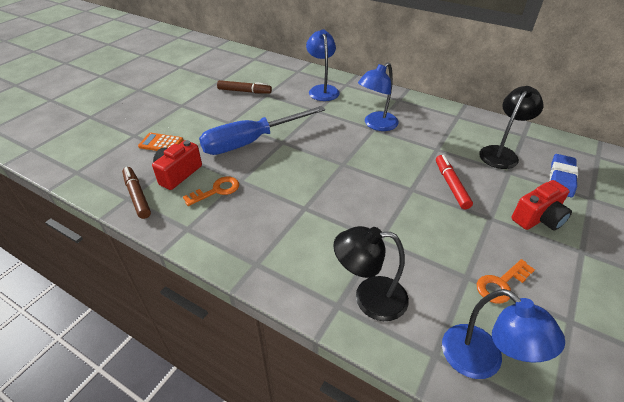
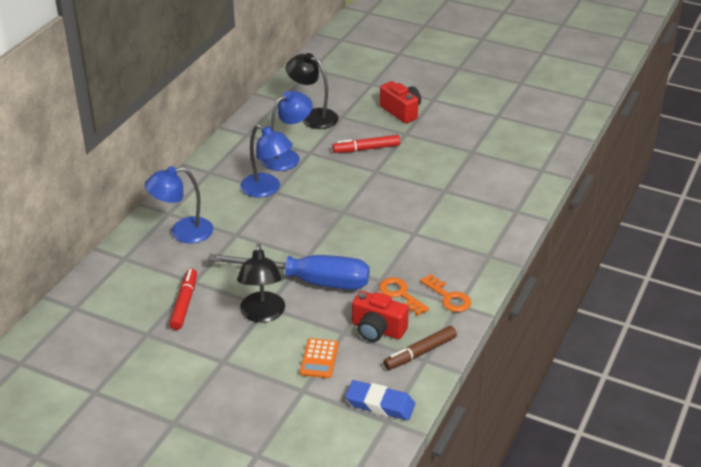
camera: 95 degrees left, 5 degrees down
blue screwdriver [199,106,325,155] -> blue screwdriver turned 45 degrees counterclockwise [207,253,370,290]
brown marker [217,80,272,94] -> red marker [169,269,197,330]
black lamp [333,226,409,321] -> black lamp moved to [237,243,285,322]
blue lamp [442,289,565,379] -> blue lamp moved to [261,91,313,171]
orange key [477,259,535,304] -> orange key moved to [420,274,471,312]
blue eraser [550,154,578,197] -> blue eraser moved to [345,380,415,420]

